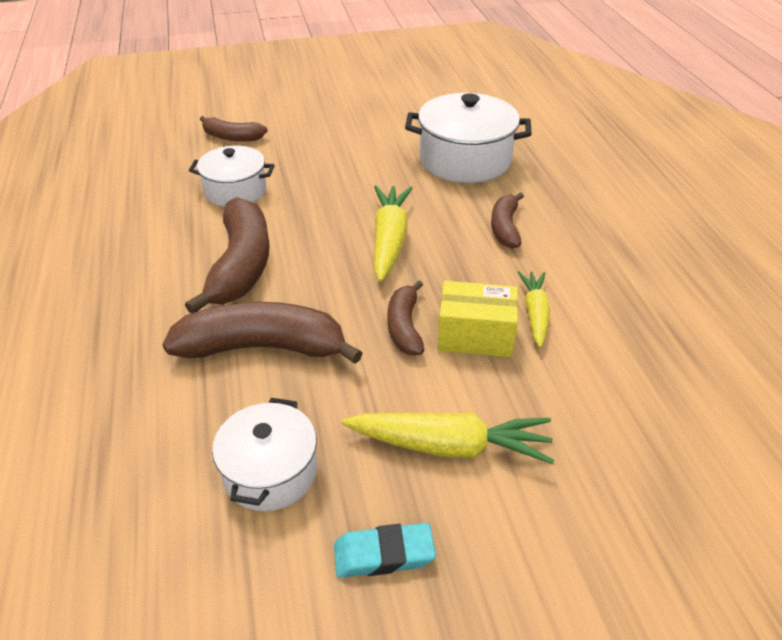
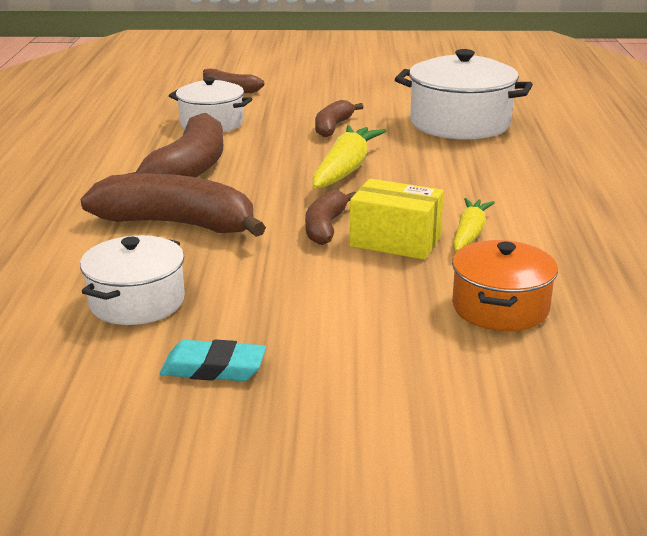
camera: 15 degrees right, 15 degrees down
yellow carrot [342,413,554,464] -> none
brown banana [491,192,524,248] -> brown banana moved to [315,100,363,137]
none -> orange pot [452,240,558,331]

